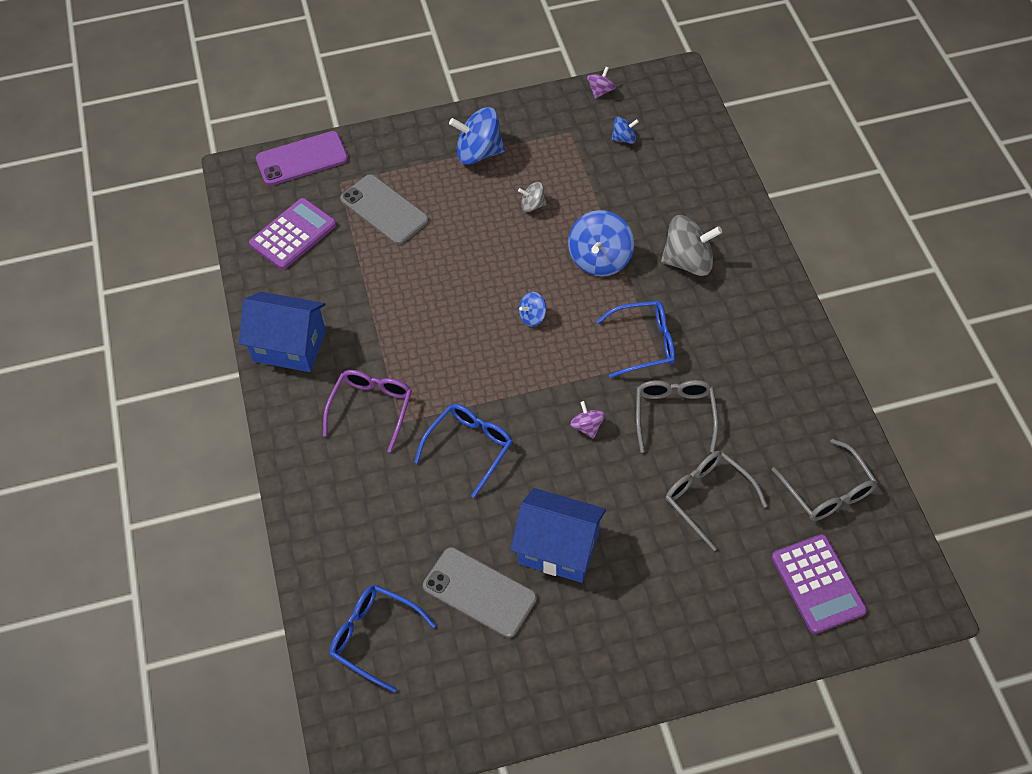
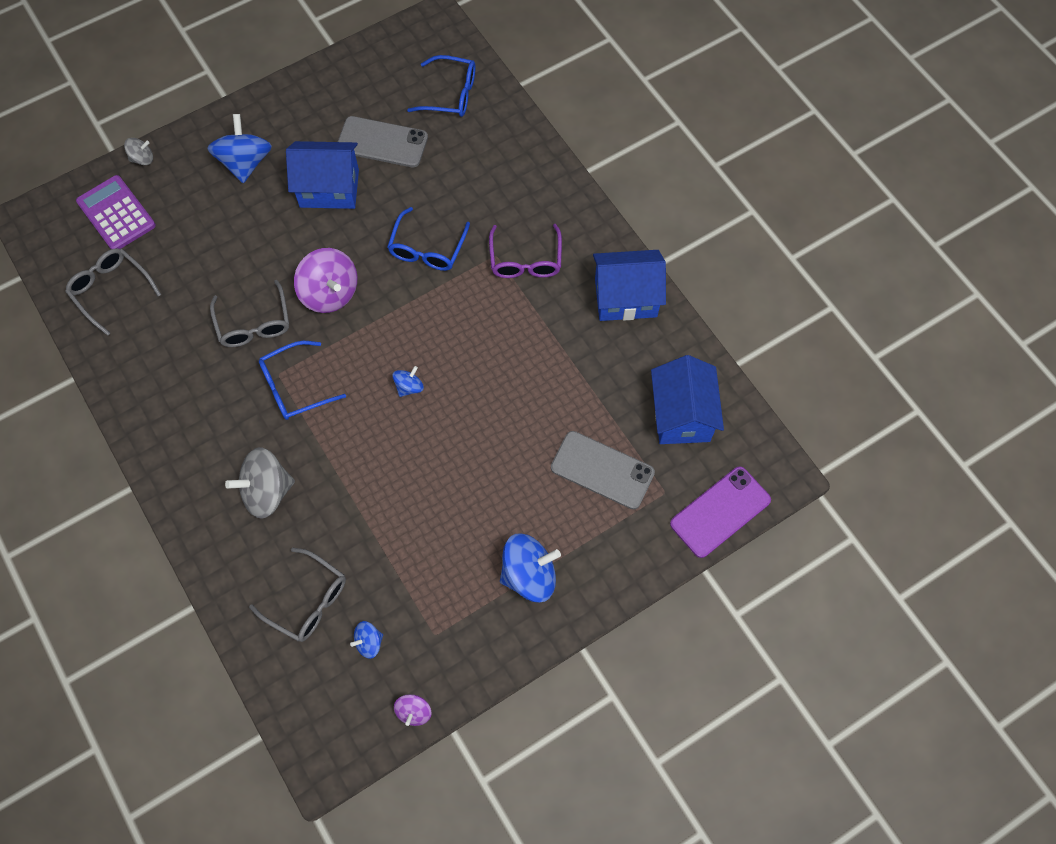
camera: 160 degrees right, 10 degrees up
purple calculator [249,198,337,270] -> blue house [651,355,724,444]
grey spinning top [518,182,547,212] -> grey spinning top moved to [124,138,153,165]
blue spinning top [568,210,634,276] -> blue spinning top moved to [207,114,272,183]
purple spinning top [570,401,605,439] -> purple spinning top [294,248,357,313], size x1.96
grey glasses [665,451,767,551] -> grey glasses moved to [249,548,346,642]

